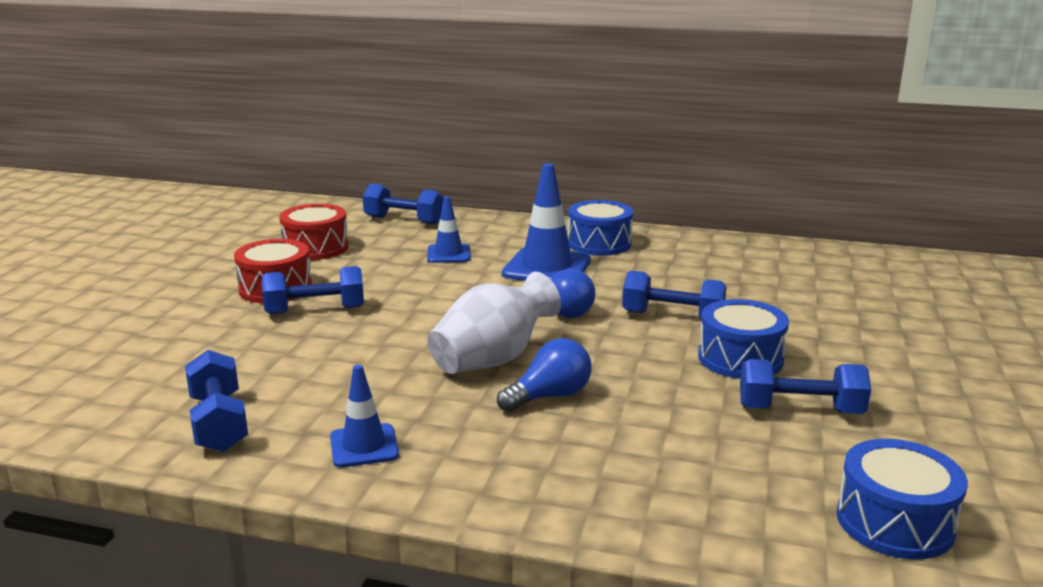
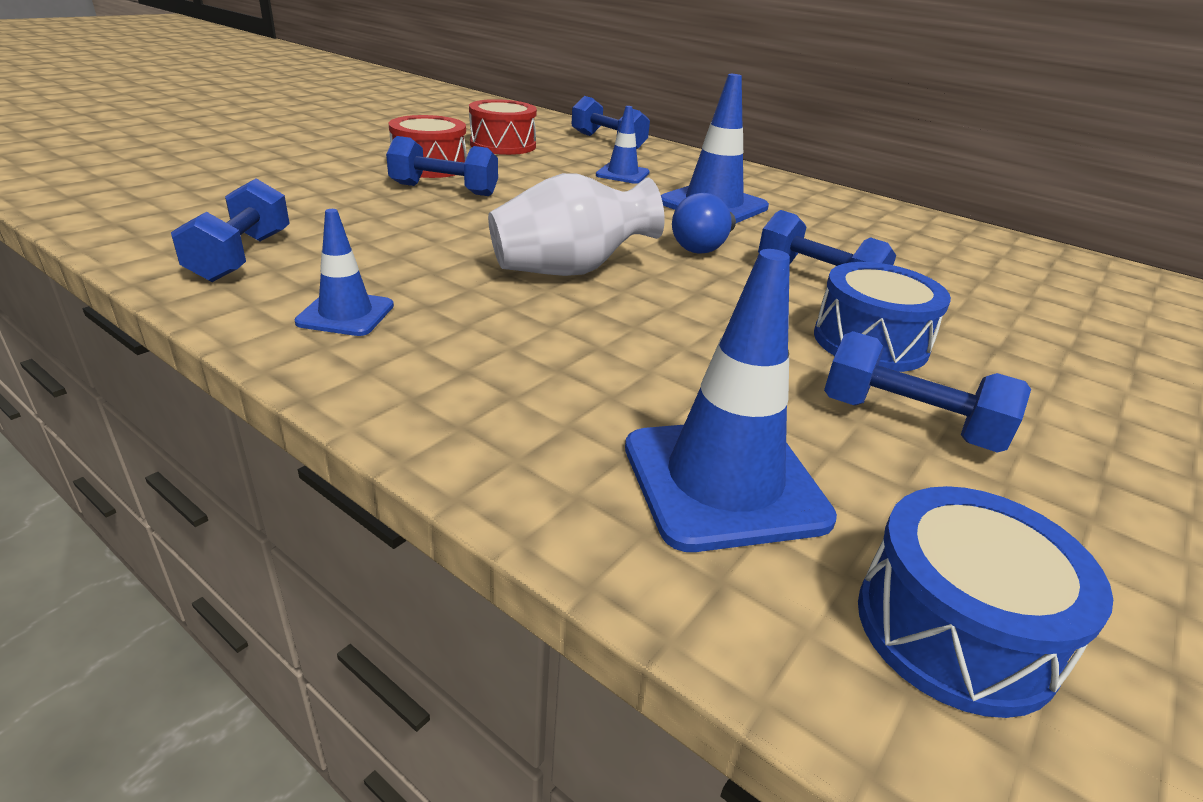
camera: 20 degrees right, 10 degrees up
blue light bulb [497,338,591,412] -> none
blue drum [568,200,633,256] -> none
none -> blue traffic cone [625,249,837,552]

